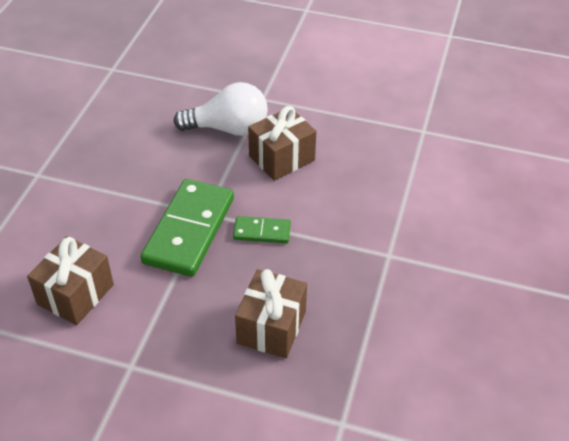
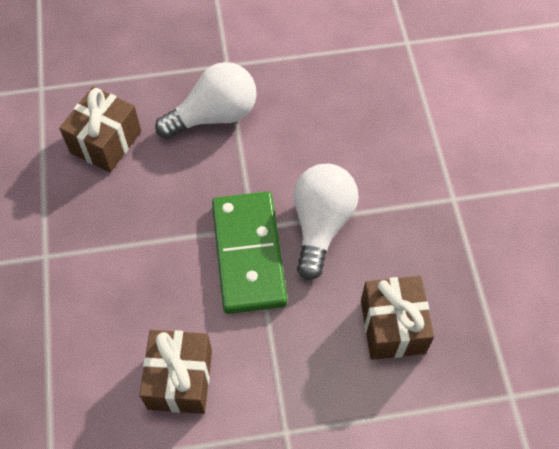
camera: 25 degrees left, 15 degrees up
green domino [233,216,291,243] -> white light bulb [294,164,359,280]
brown gift [248,106,316,181] -> brown gift moved to [59,86,141,173]

